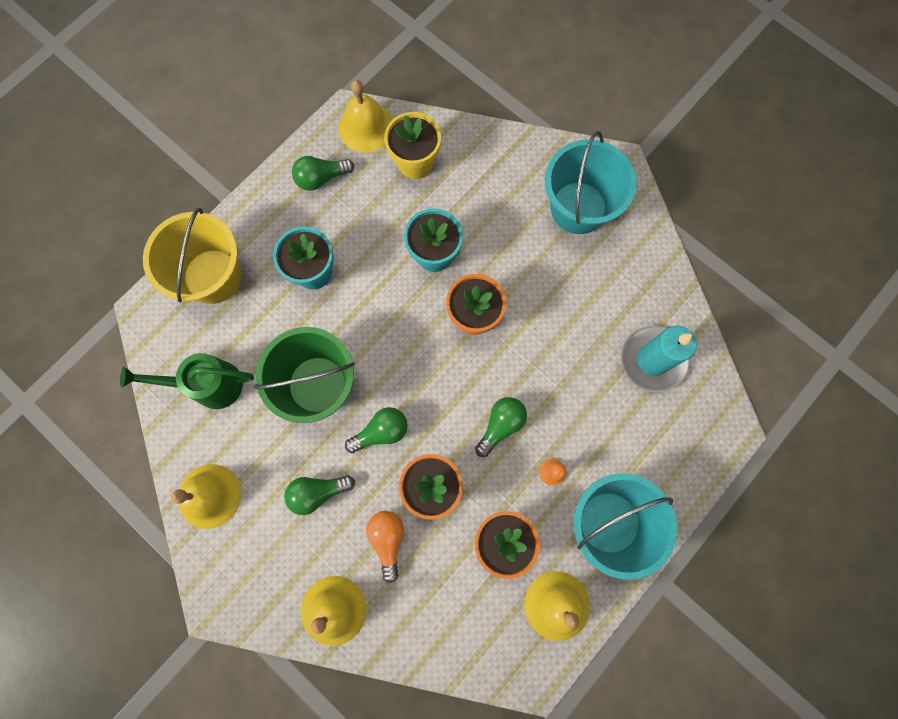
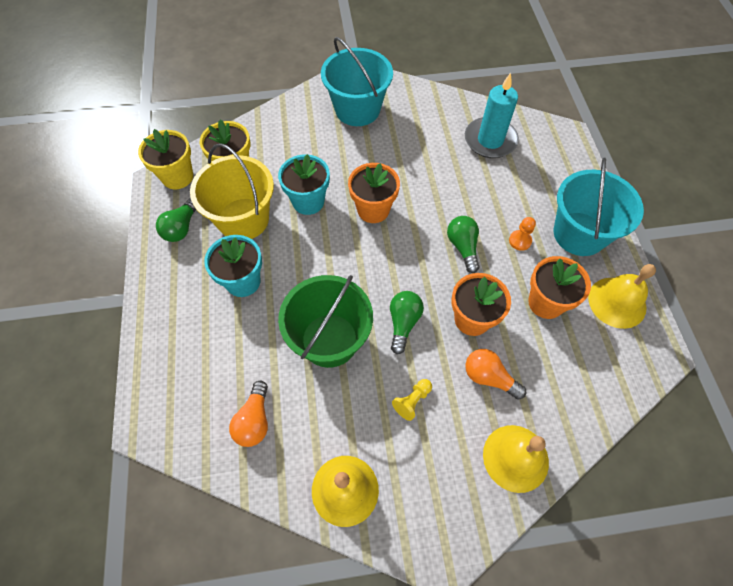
camera: 50 degrees left, 15 degrees down
green watering can [120,353,254,409] -> orange light bulb [229,381,268,447]
yellow bucket [143,208,242,304] -> yellow bucket moved to [190,143,274,239]
green light bulb [284,475,355,515] -> yellow pawn [392,379,432,421]
yellow bell [338,80,393,153] -> yellow flower pot [138,129,193,189]

